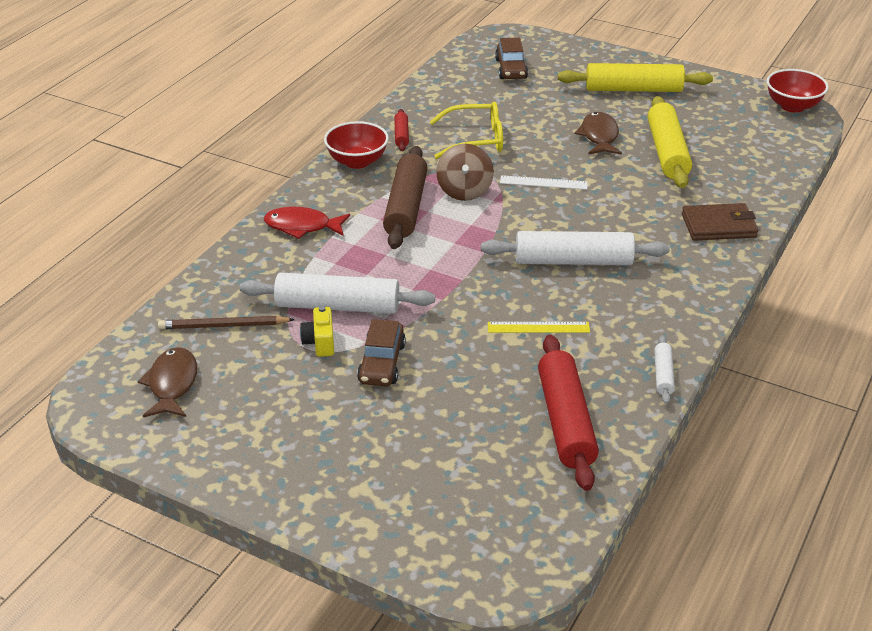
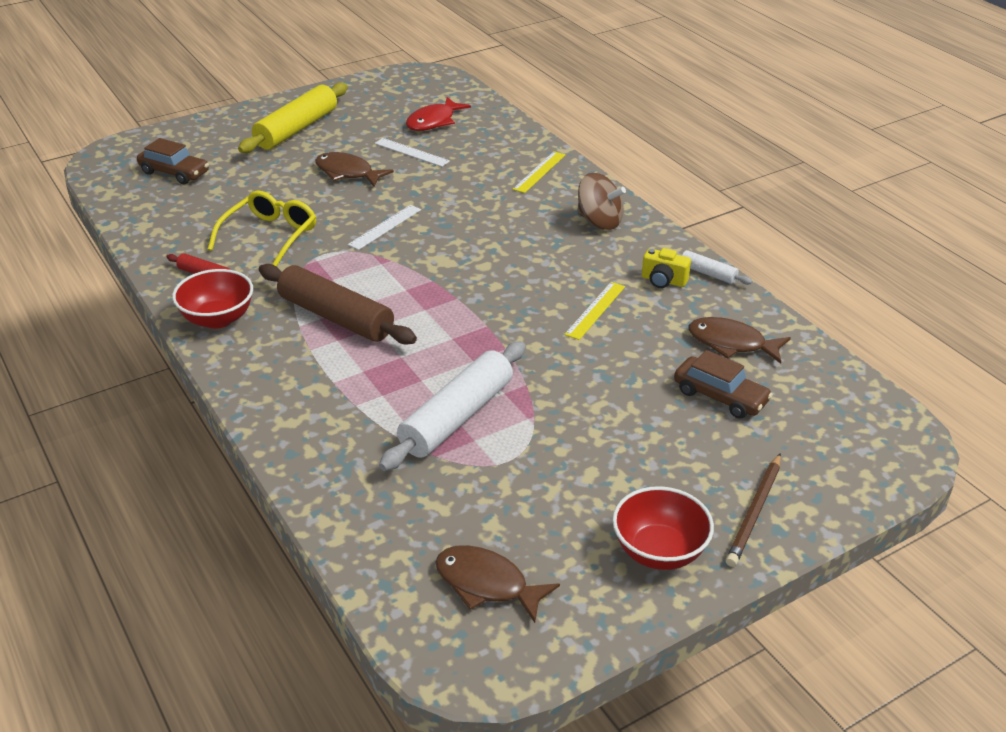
camera: 60 degrees left, 0 degrees up
brown pencil [158,316,295,329] -> brown pencil moved to [726,453,781,567]
red fish [264,207,350,239] -> red fish moved to [406,97,471,131]
yellow camera [300,306,334,357] -> yellow camera moved to [642,248,691,288]
brown car [357,319,406,386] -> brown car moved to [674,350,773,419]
brown spinning top [436,144,494,201] -> brown spinning top moved to [577,173,626,230]
white rolling pin [481,231,670,265] -> none
red rolling pin [538,335,599,491] -> brown fish [688,317,791,364]
yellow rolling pin [648,96,692,188] -> white ruler [375,138,450,167]
brown wallet [682,203,758,241] -> yellow ruler [512,151,566,193]
red bowl [767,69,828,112] -> red bowl moved to [612,486,714,570]

